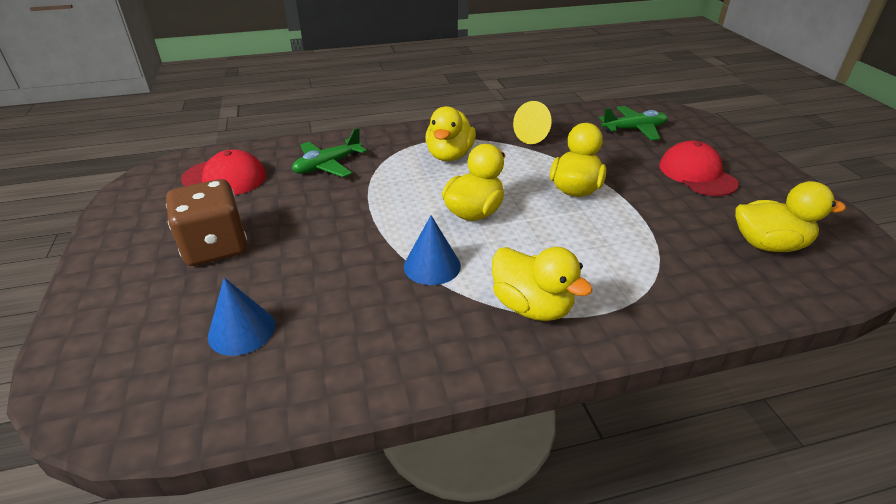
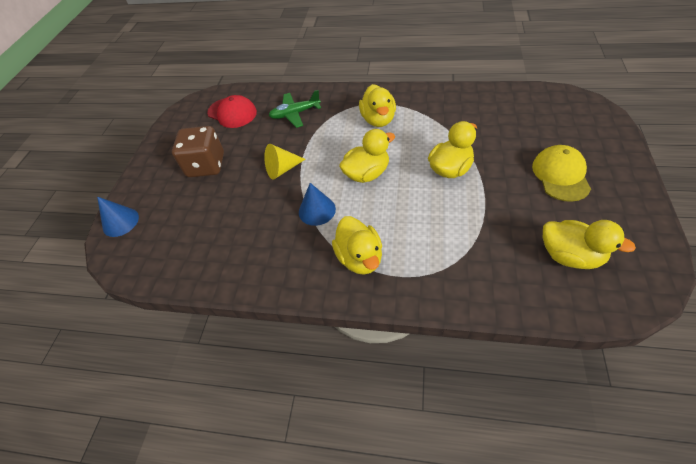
camera: 30 degrees right, 15 degrees up
blue cone [208,278,275,356] -> blue cone moved to [97,196,139,237]
yellow duck [425,106,476,161] -> yellow duck turned 45 degrees counterclockwise [359,84,396,127]
yellow cone [513,101,552,144] -> yellow cone moved to [264,144,306,179]
green plane [599,106,668,140] -> none
red cap [659,141,739,196] -> yellow cap [532,145,591,202]

